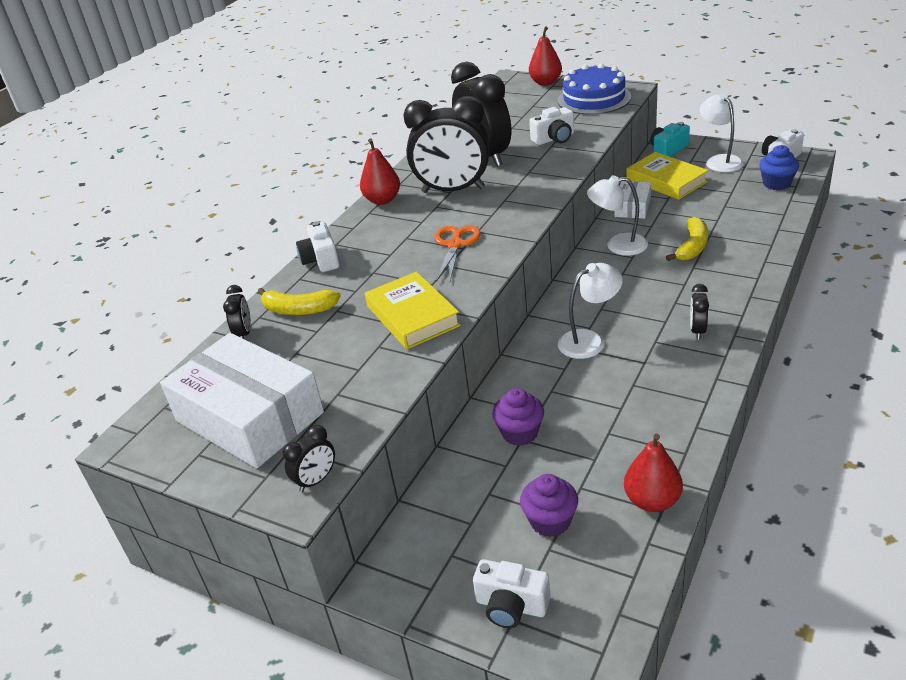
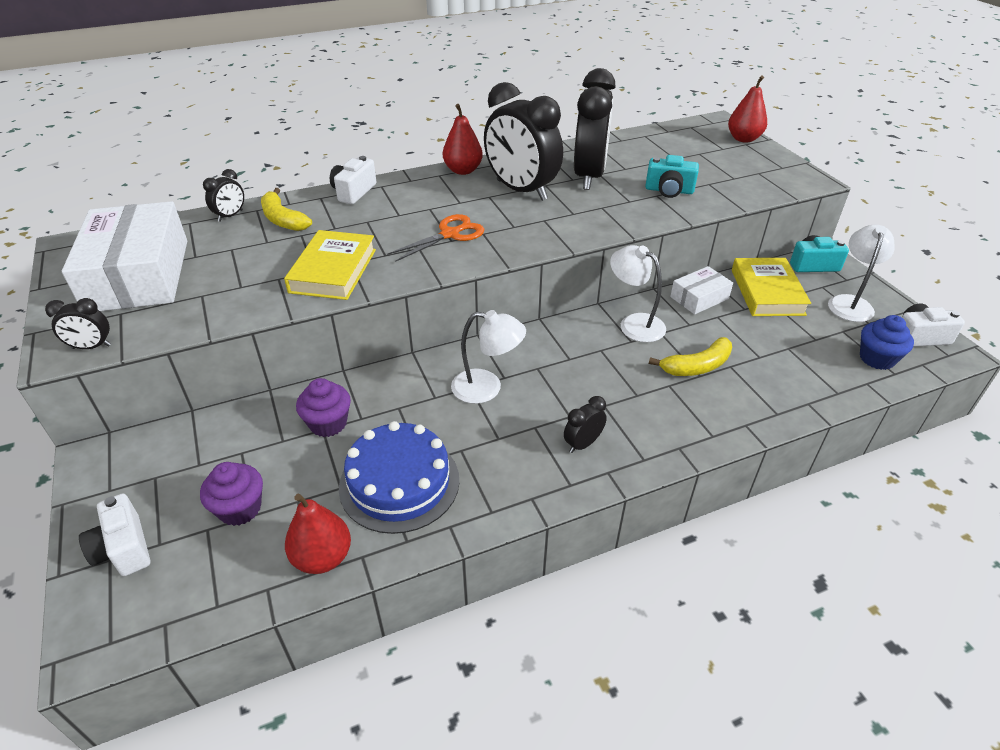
camera: 35 degrees right, 5 degrees up
white camera [529,107,574,145] -> turquoise camera [645,155,699,198]
blue cake [557,63,631,115] -> blue cake moved to [339,421,459,534]

